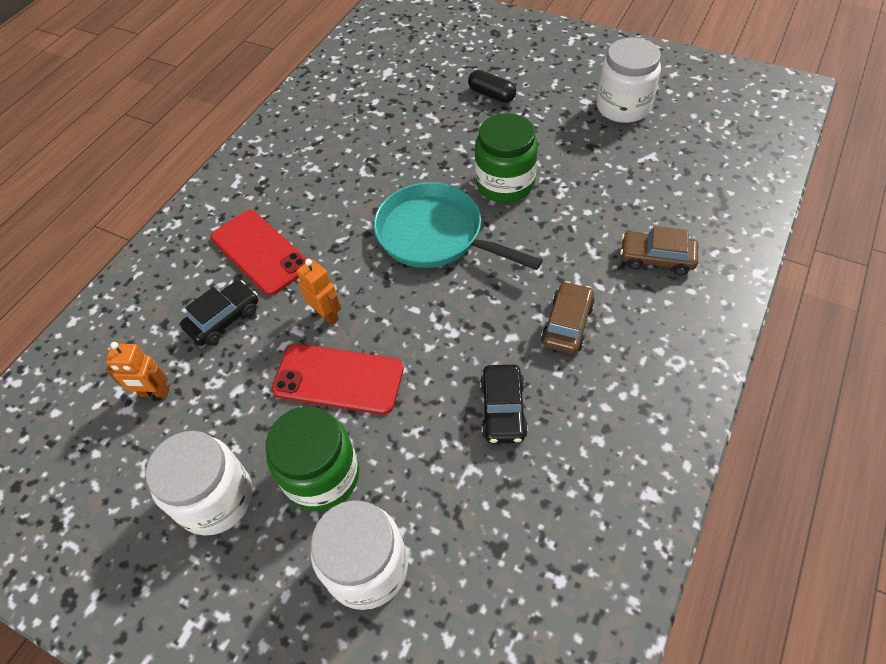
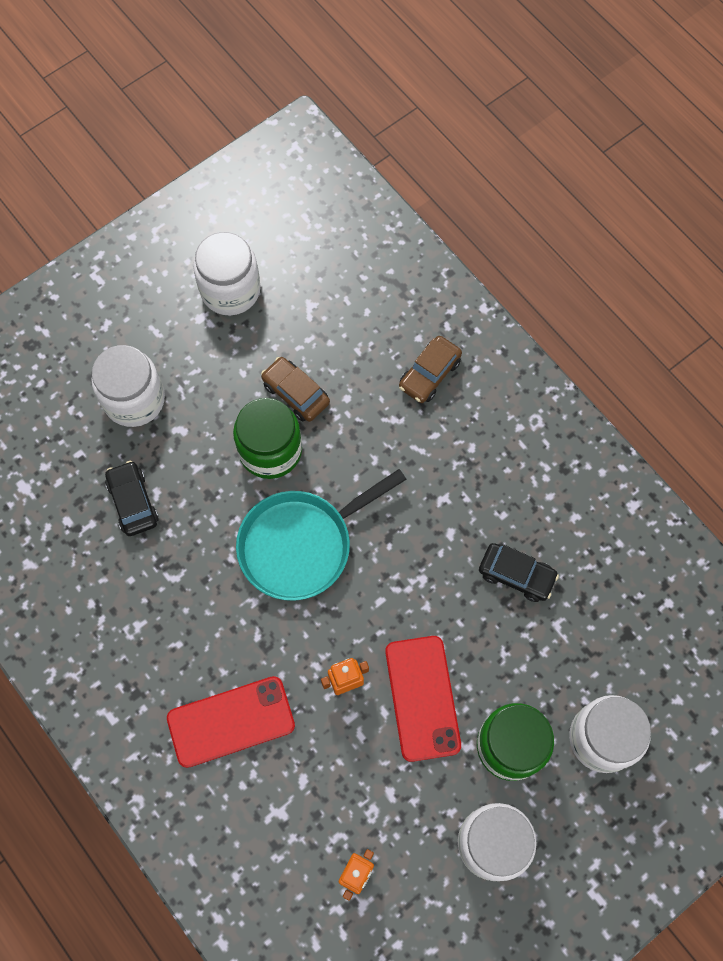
camera: 70 degrees left, 15 degrees up
black car [180,280,258,346] -> black car moved to [105,461,159,536]
red phone [272,344,404,415] -> red phone turned 45 degrees counterclockwise [385,636,461,762]
black capsule [468,70,516,103] -> white jar [91,345,165,427]
brown car [541,281,595,354] -> brown car moved to [261,357,330,422]

